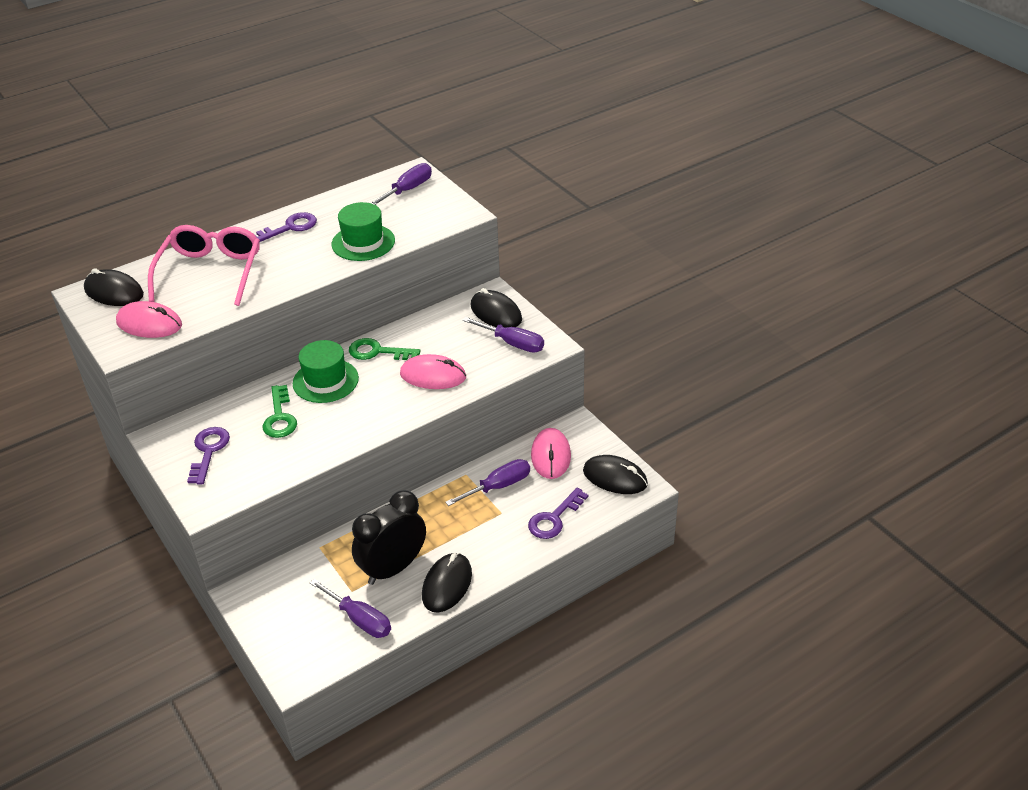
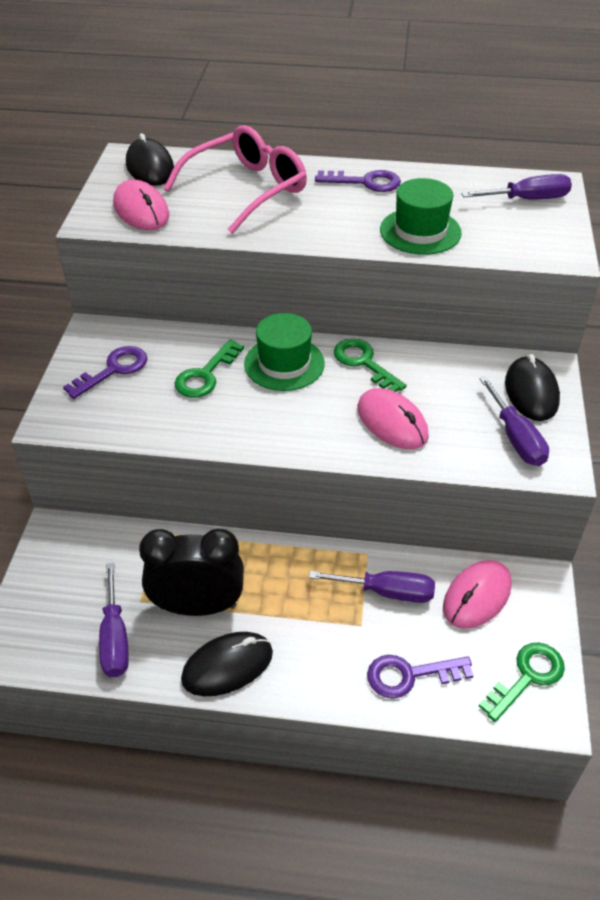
camera: 40 degrees right, 5 degrees up
black mouse [583,455,648,494] -> green key [479,642,565,722]

